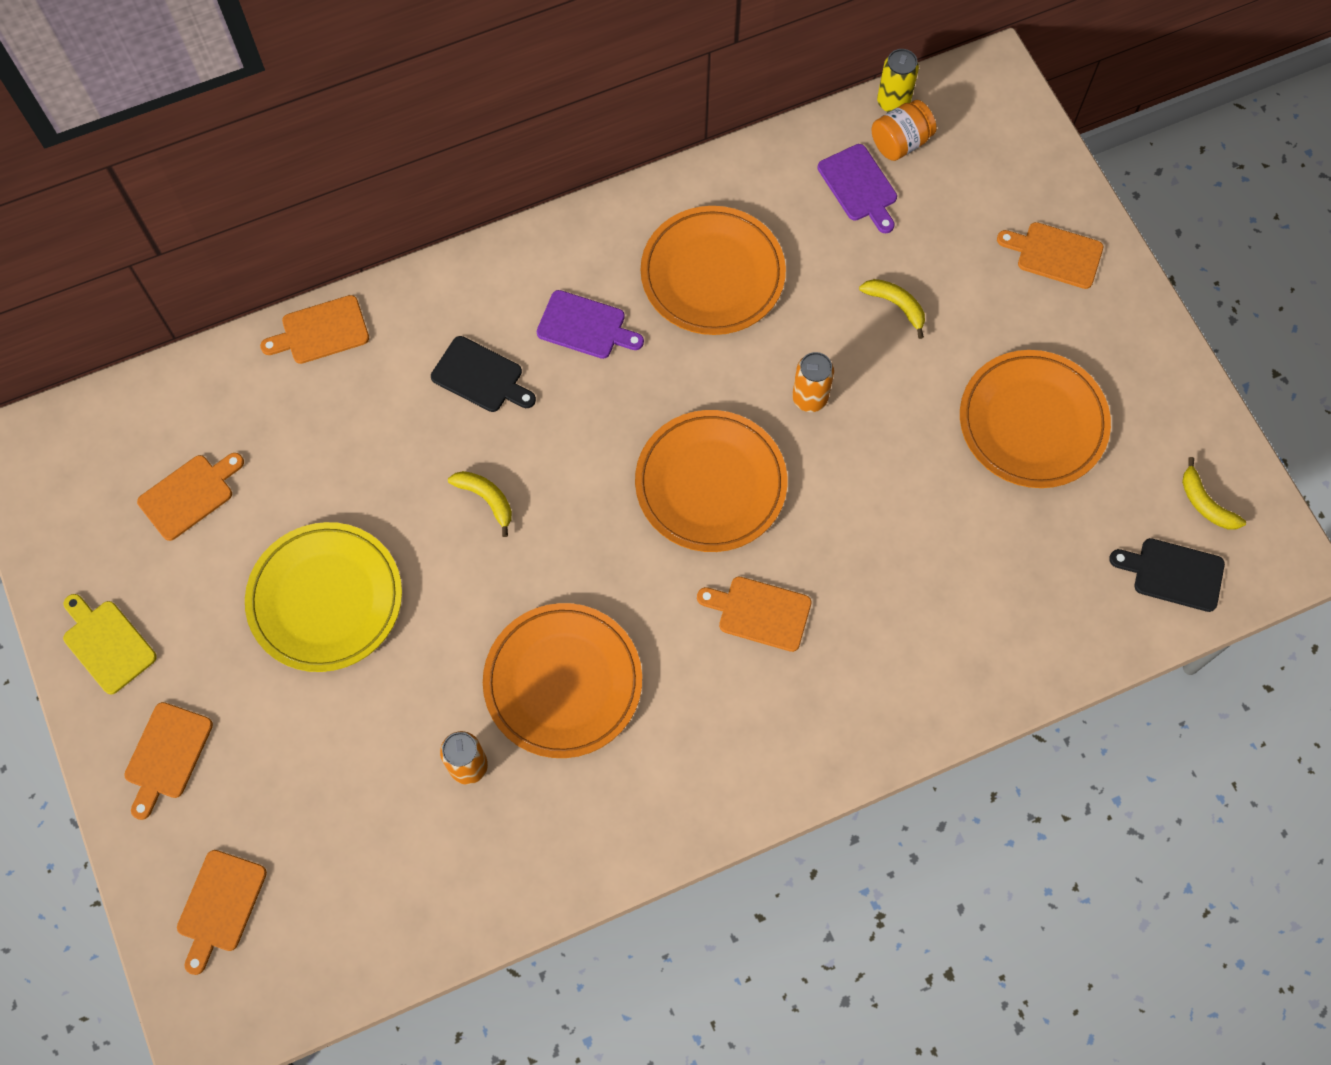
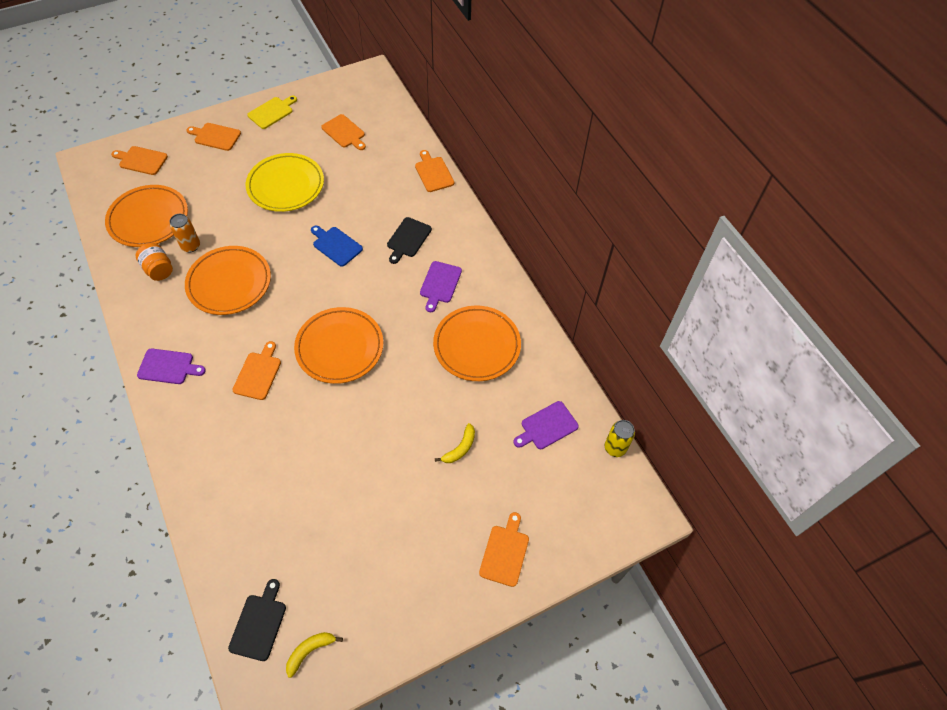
camera: 85 degrees right, 10 degrees down
yellow banana [448,471,512,537] -> blue cutting board [311,226,363,267]
orange can [792,352,834,412] -> none
orange jar [872,100,936,161] -> orange jar moved to [136,243,173,281]
orange plate [960,350,1111,488] -> orange plate moved to [105,185,188,247]
none -> purple cutting board [137,349,206,384]

